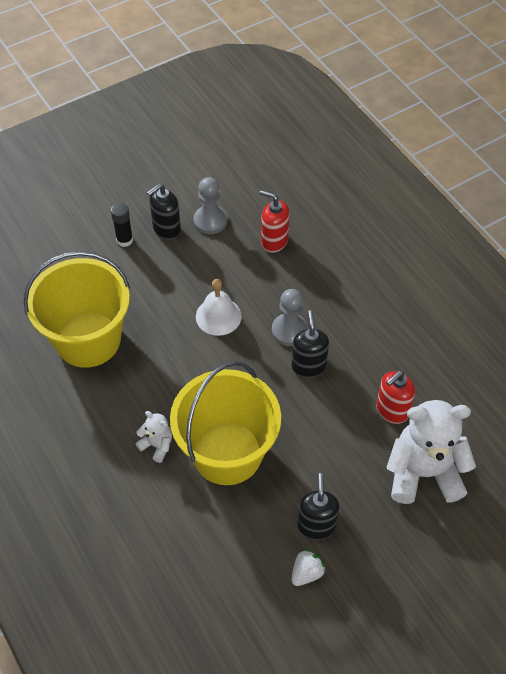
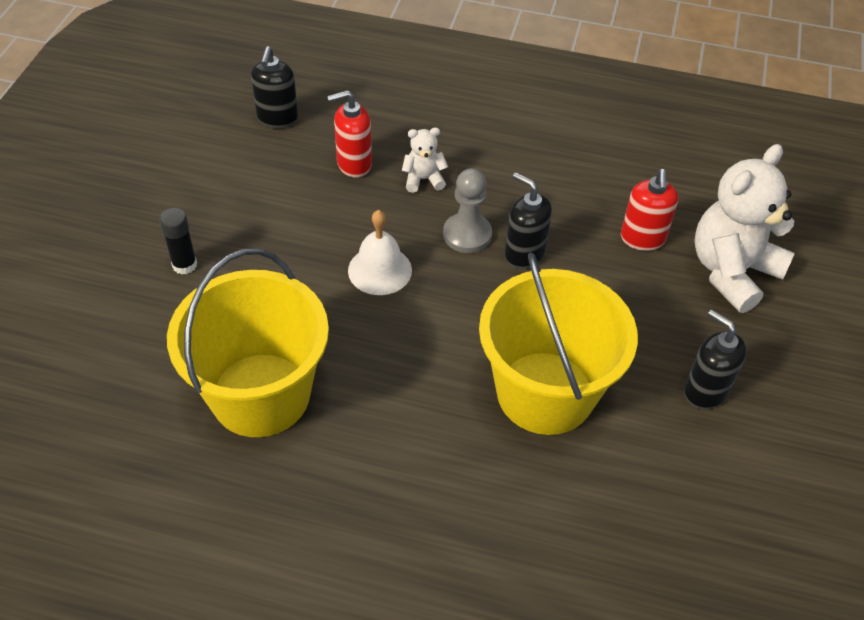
camera: 45 degrees left, 5 degrees down
white teddy bear [135,411,172,463] -> white teddy bear moved to [402,127,448,193]
black soap dispenser [147,184,181,240] -> black soap dispenser moved to [251,46,298,129]
grey pawn [194,177,227,234] -> none
white strawberry [291,549,326,586] -> none

